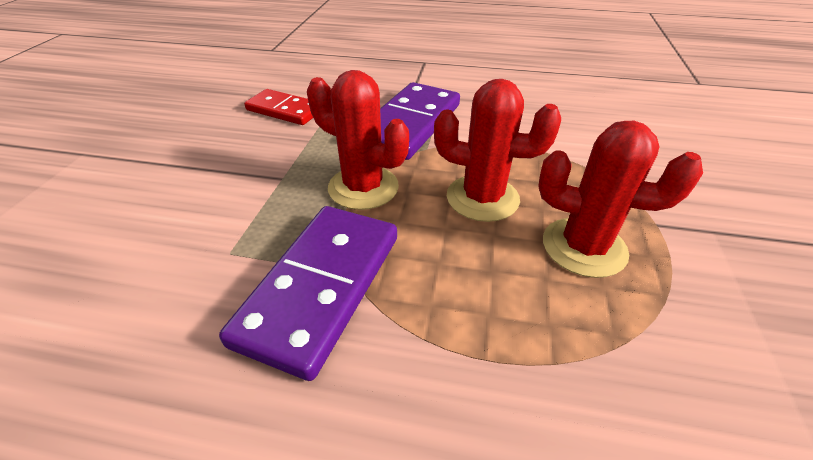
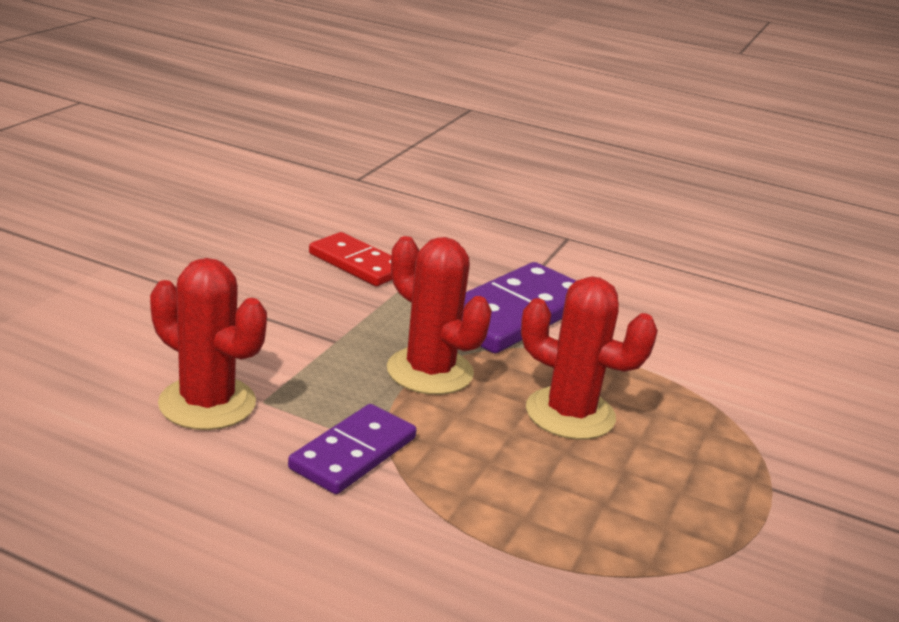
camera: 10 degrees right, 15 degrees down
purple domino [219,206,397,381] -> purple domino [288,404,417,494], size x0.62
red cactus [538,121,703,278] -> red cactus moved to [150,258,267,430]

